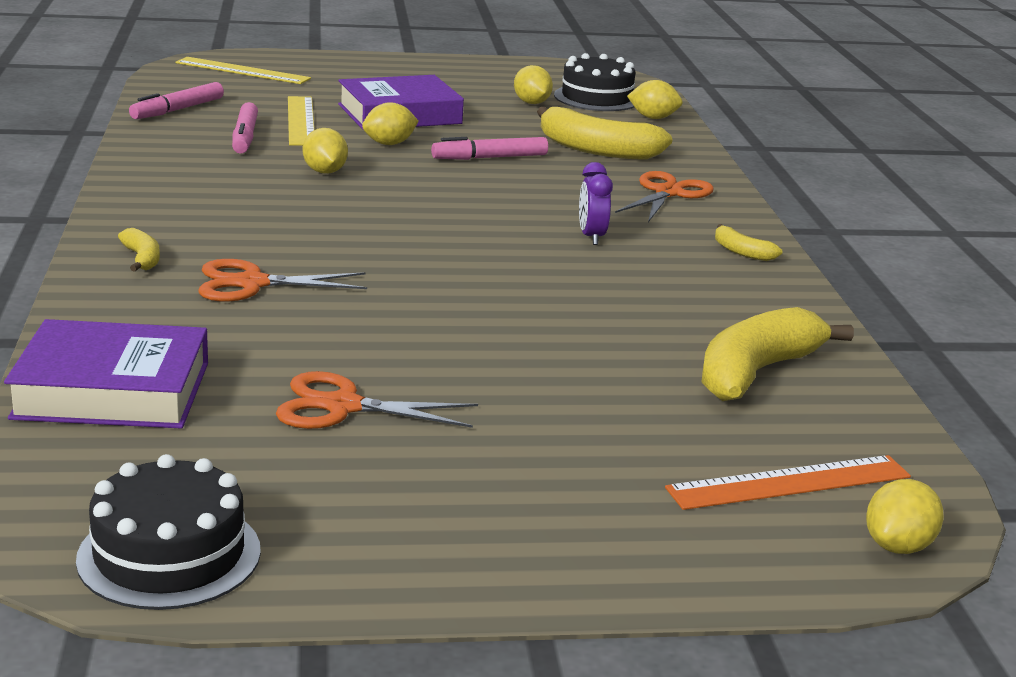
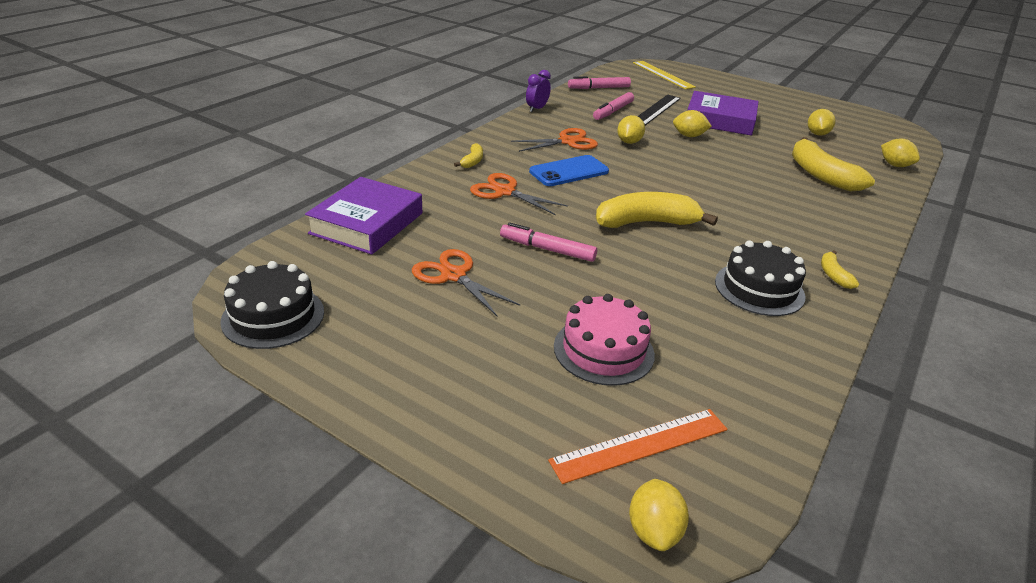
camera: 40 degrees right, 10 degrees up
purple book [4,319,208,428] -> purple book turned 75 degrees clockwise [305,177,422,255]
yellow ruler [288,96,314,146] -> black ruler [638,95,681,125]
pink marker [431,137,548,160] -> pink marker moved to [500,222,597,262]
black cake [554,53,635,111] -> black cake moved to [715,240,806,316]
purple clock [579,162,613,245] -> purple clock moved to [526,70,551,112]
orange scissors [615,171,714,222] -> orange scissors moved to [511,128,598,152]
orange ruler [665,455,911,510] -> orange ruler turned 45 degrees counterclockwise [548,409,727,484]
yellow banana [701,307,854,401] -> yellow banana moved to [596,192,718,228]
yellow lemon [866,479,944,554] -> yellow lemon turned 75 degrees counterclockwise [629,479,689,551]
none -> blue phone [529,155,609,186]
none -> pink cake [554,294,655,386]

